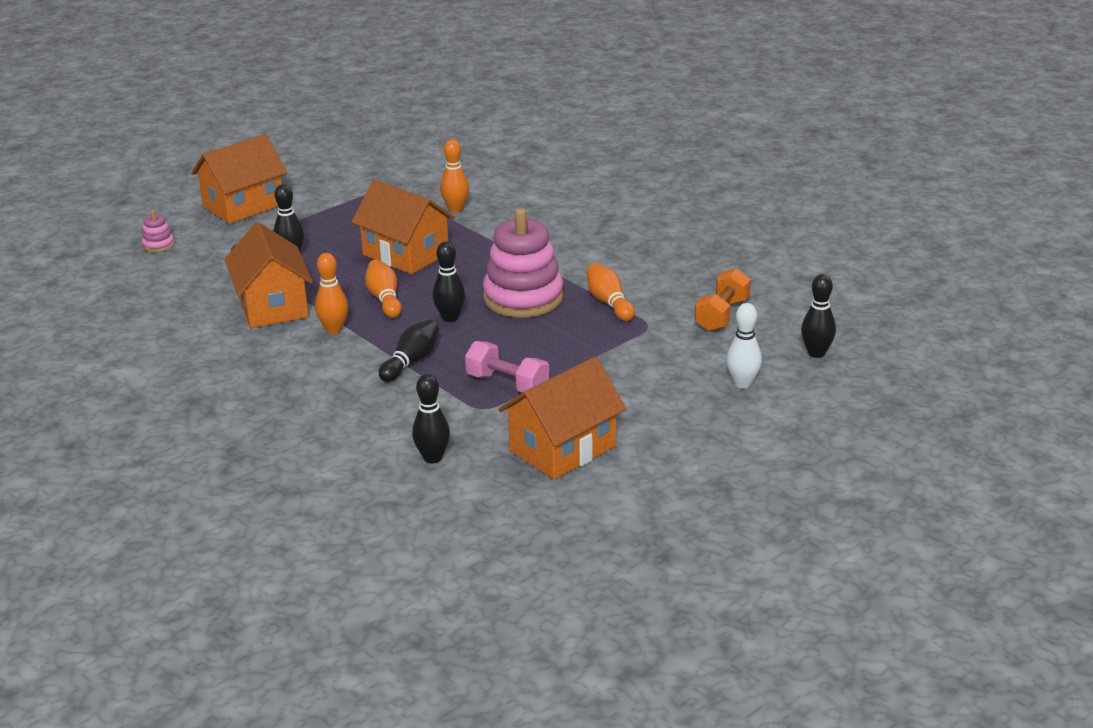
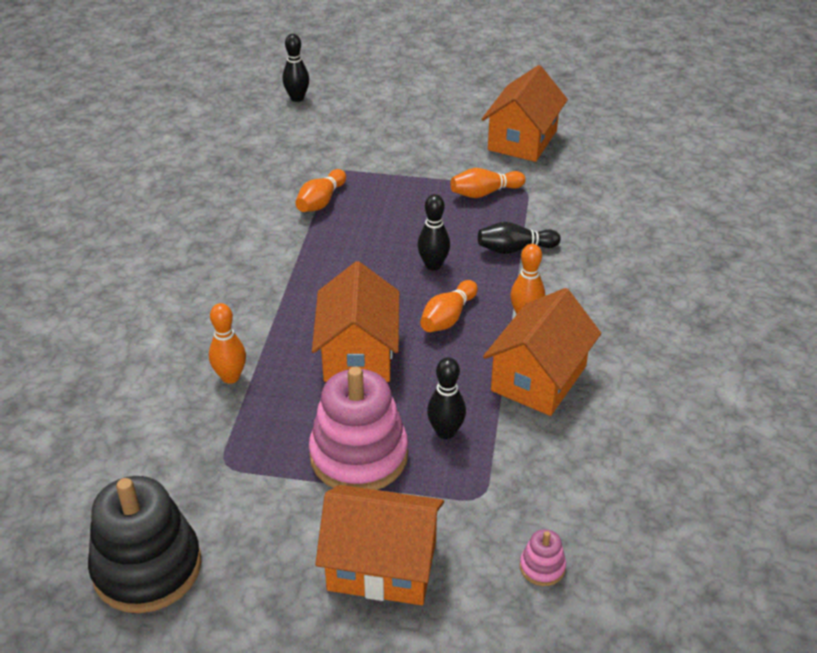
camera: 130 degrees left, 10 degrees up
black bowling pin [412,374,450,463] -> none
pink dumbbell [465,341,549,393] -> orange bowling pin [450,168,526,198]
pink stacking toy [483,208,563,318] -> pink stacking toy moved to [309,366,408,490]
orange house [498,357,626,480] -> orange house turned 75 degrees counterclockwise [482,65,568,162]
orange dumbbell [695,268,751,332] -> none
white bowling pin [726,303,762,389] -> none
none -> black stacking toy [88,476,201,613]

